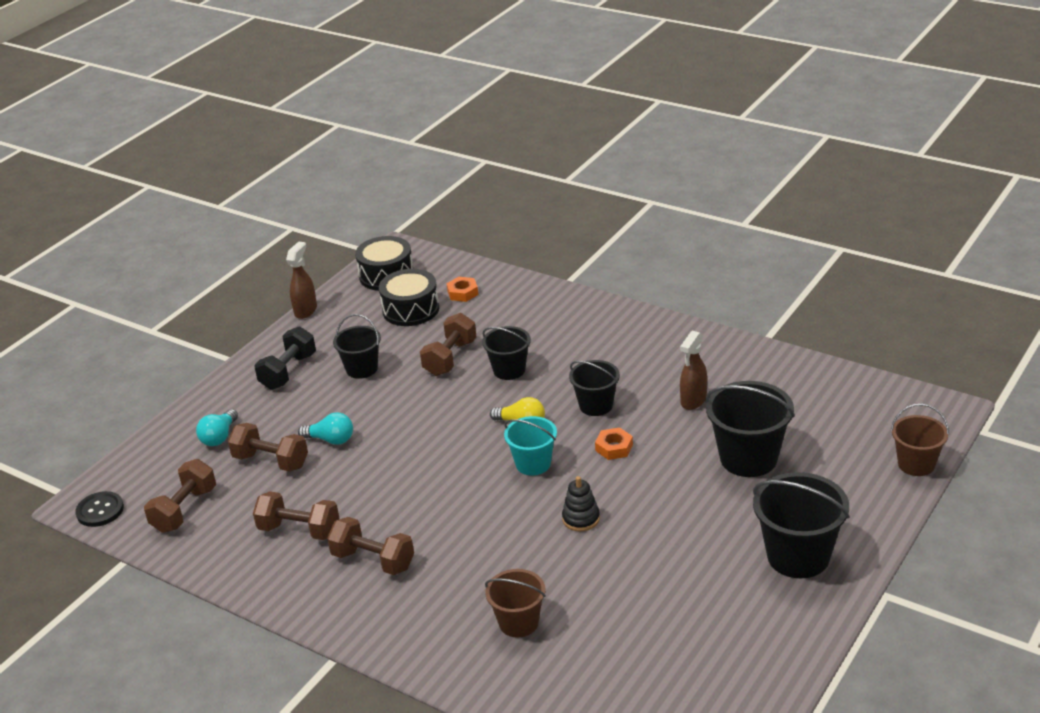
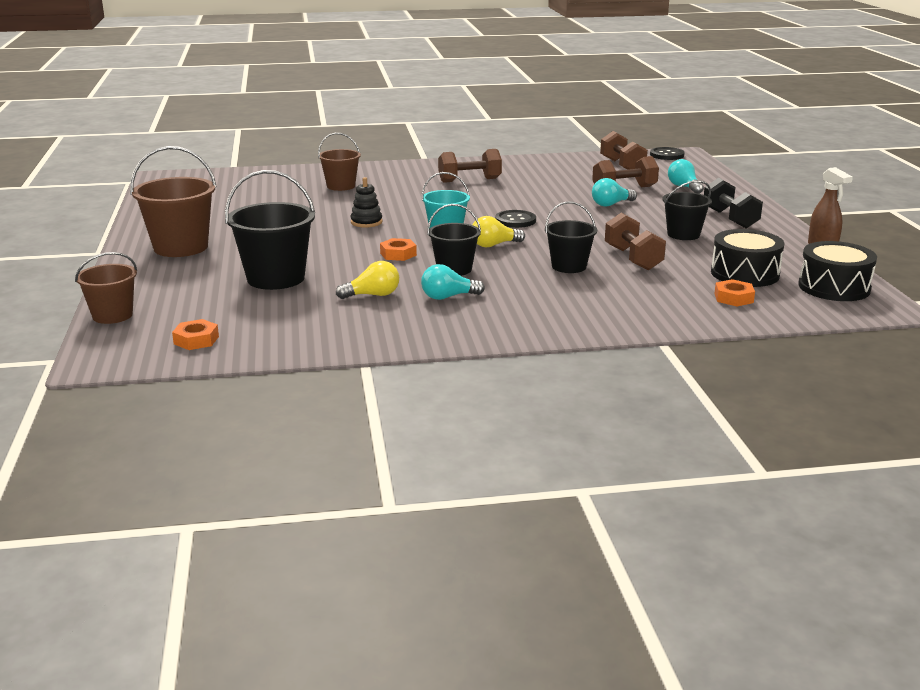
camera: 135 degrees right, 10 degrees down
brown dumbbell [253,491,339,540] -> none
brown spray bottle [680,331,707,410] -> yellow light bulb [336,261,399,299]
black bucket [753,472,849,578] -> brown bucket [130,146,217,257]
none -> orange nut [172,319,219,350]
none -> turquoise light bulb [421,264,485,300]
none -> black button [495,210,536,228]

